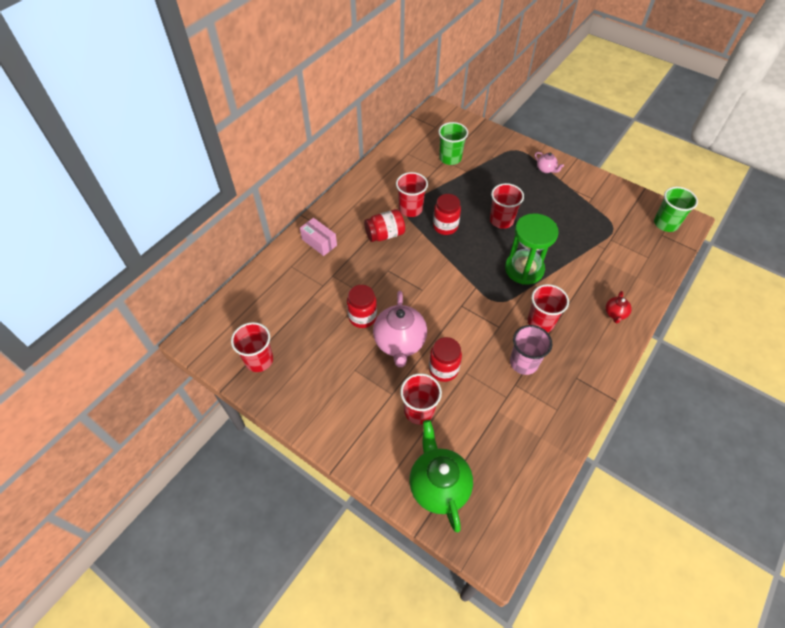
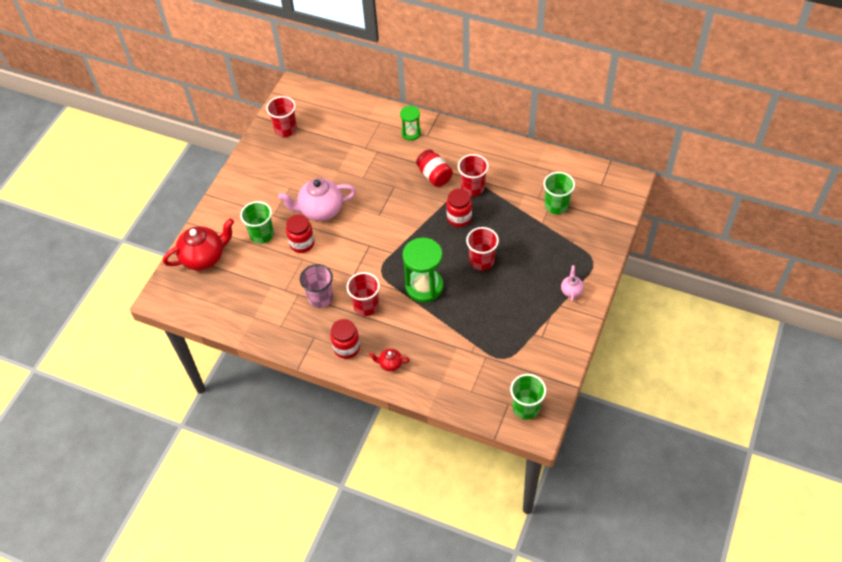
camera: 80 degrees right, 0 degrees up
pink box [300,218,337,256] -> green hourglass [400,106,421,141]
red jar [347,285,377,328] -> red jar moved to [330,319,360,359]
red cup [400,373,442,425] -> green cup [240,201,274,244]
green teapot [409,420,473,533] -> red teapot [163,219,234,271]
pink teapot [535,152,564,173] -> pink teapot turned 150 degrees clockwise [561,265,584,303]

